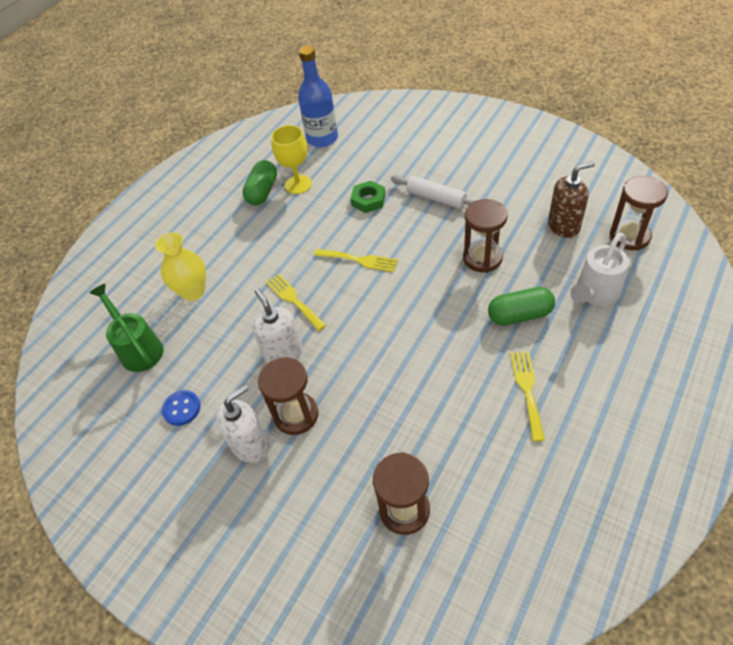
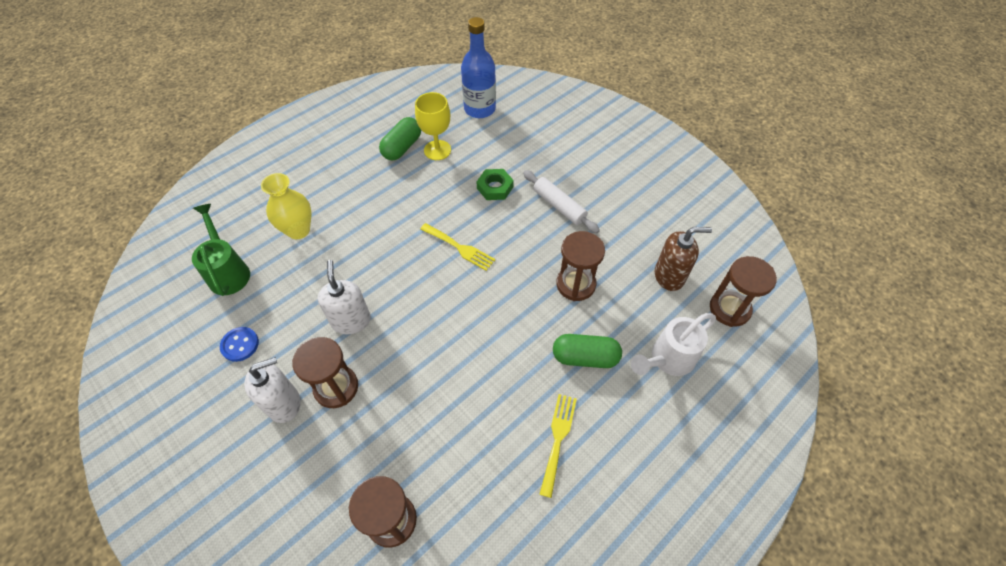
camera: 10 degrees right, 5 degrees up
yellow fork [266,274,326,331] -> none

